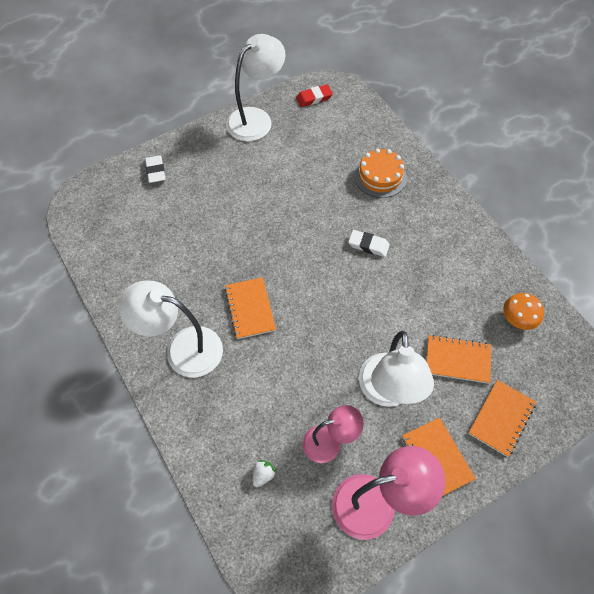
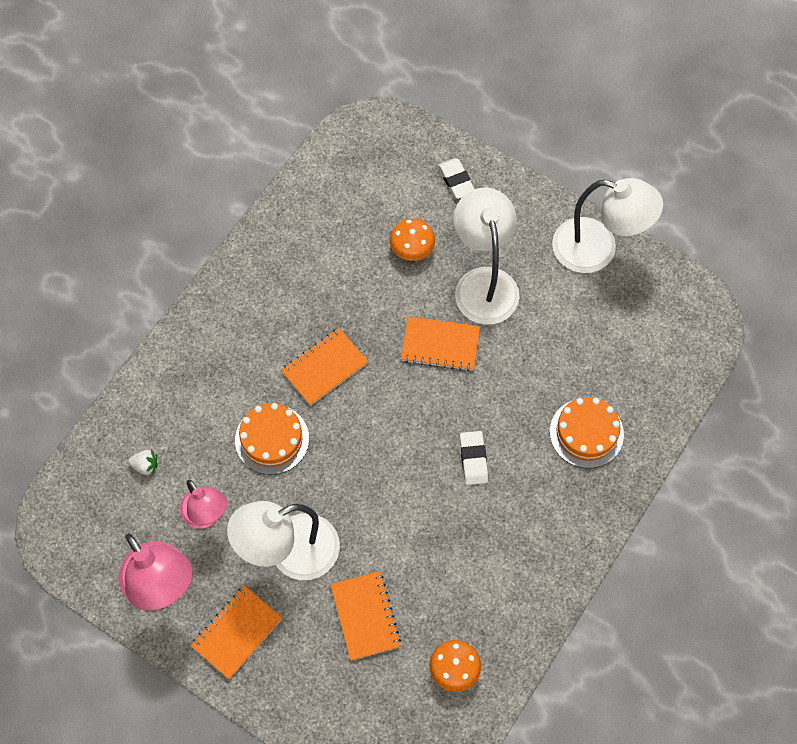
camera: 65 degrees right, 5 degrees up
white lamp [119,281,223,378] -> white lamp moved to [453,187,520,325]
white eraser [145,155,165,183] -> white eraser turned 75 degrees counterclockwise [438,158,474,199]
red eraser [296,84,333,107] -> none
orange notebook [468,380,536,457] -> orange notebook moved to [401,316,480,371]
none -> orange cake [235,403,309,475]
none -> orange mushroom [390,218,435,261]

